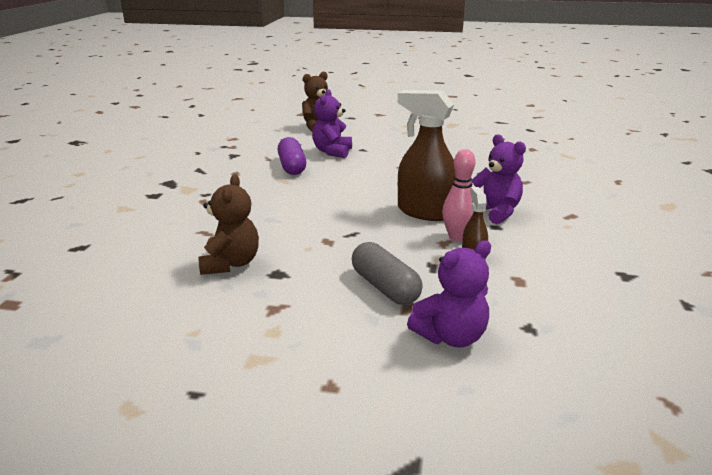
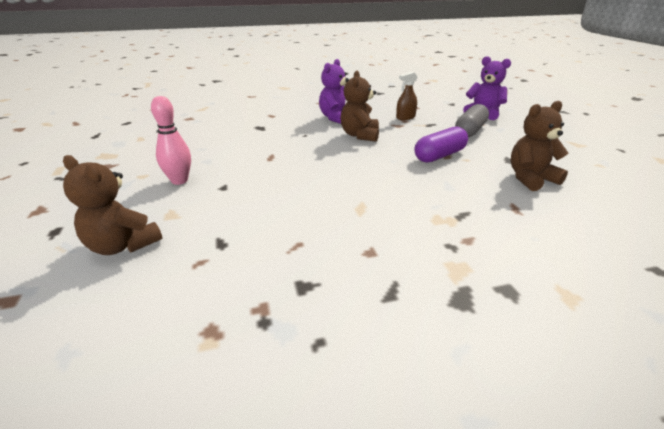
camera: 115 degrees left, 5 degrees up
purple capsule [278,137,306,175] -> purple capsule moved to [415,127,468,163]
purple teddy bear [312,89,352,158] -> none
brown spray bottle [398,90,455,221] -> brown teddy bear [340,71,379,142]
pink bowling pin [442,149,476,241] -> pink bowling pin moved to [151,96,191,185]

